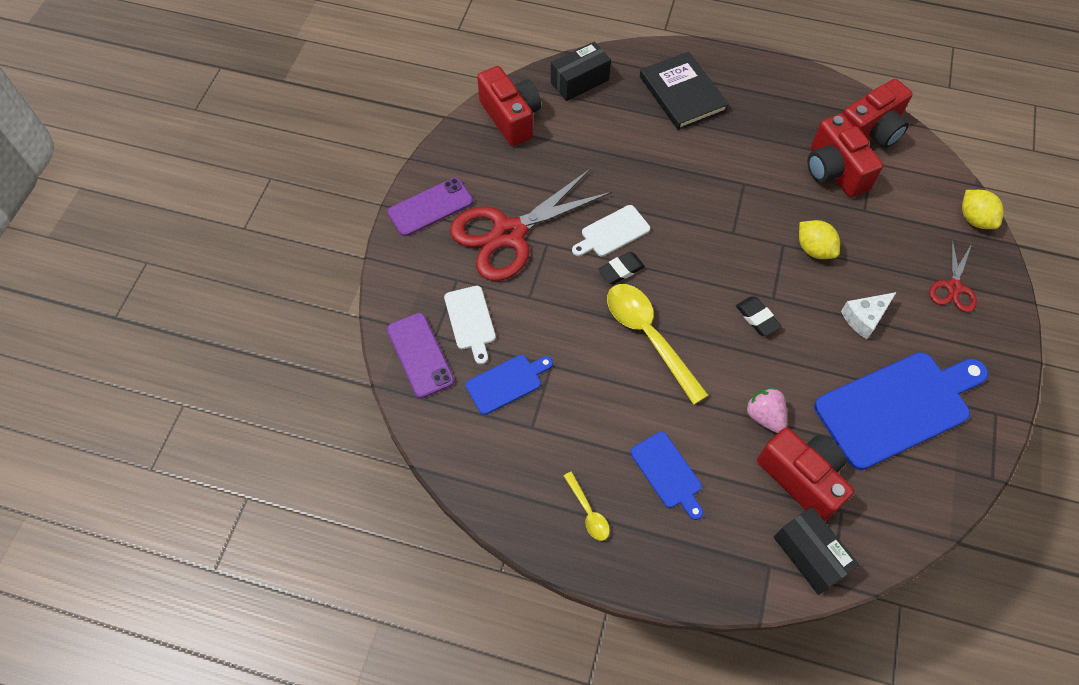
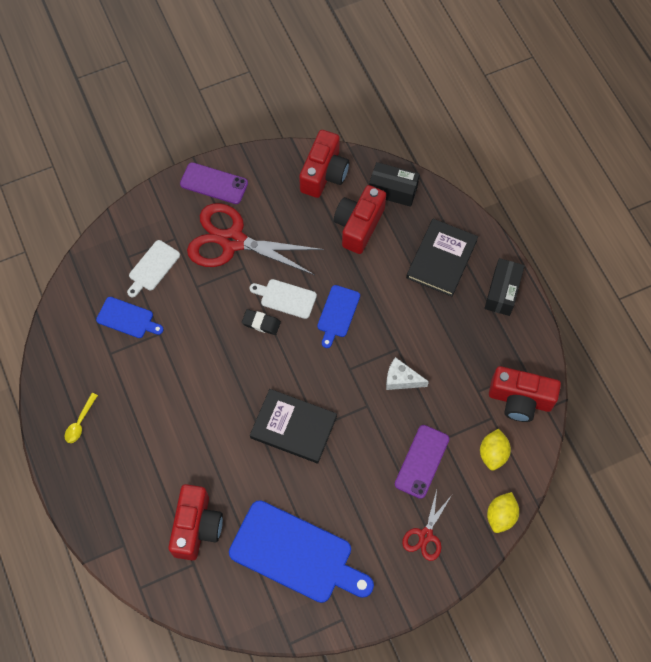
camera: 50 degrees right, 5 degrees up
purple phone [387,313,454,398] -> purple phone moved to [395,425,449,499]
yellow spoon [607,284,708,405] -> none
blue cutting board [630,432,703,520] -> blue cutting board moved to [317,285,360,348]
black eraser [736,296,782,336] -> black book [250,389,337,463]
pink strawberry [746,388,787,433] -> none
black box [774,507,859,595] -> black box moved to [484,258,525,316]
yellow lemon [799,220,840,259] -> yellow lemon moved to [480,428,511,470]
red camera [807,114,883,198] -> red camera moved to [334,185,386,254]
white cheese [841,292,897,339] -> white cheese moved to [386,357,429,390]
red scissors [929,239,977,312] -> red scissors turned 45 degrees counterclockwise [402,490,452,561]

